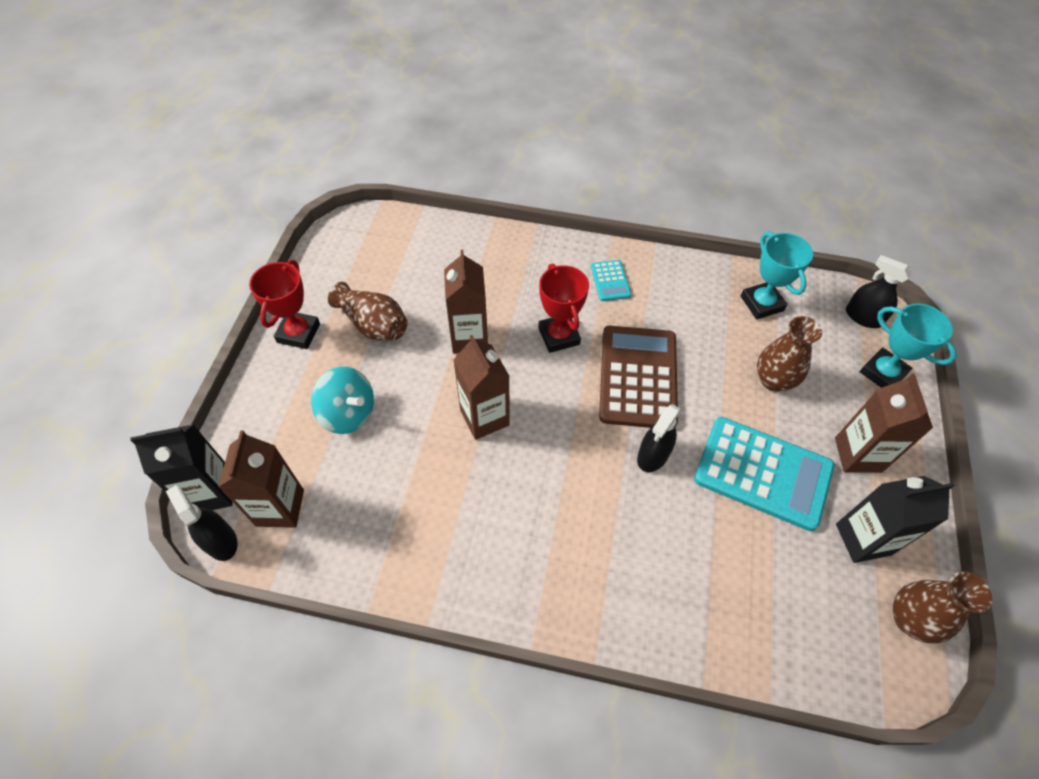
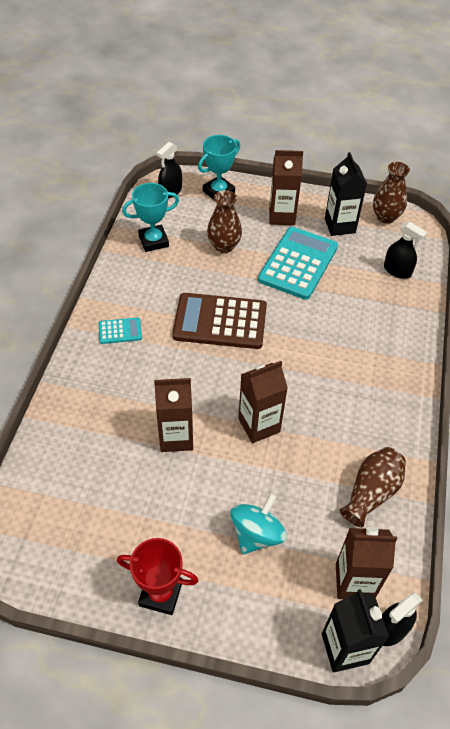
camera: 90 degrees left, 5 degrees down
brown vase [328,282,407,341] -> brown vase moved to [339,447,406,527]
red trophy [538,264,589,353] -> none
black spray bottle [637,404,681,472] -> black spray bottle moved to [384,222,427,279]

